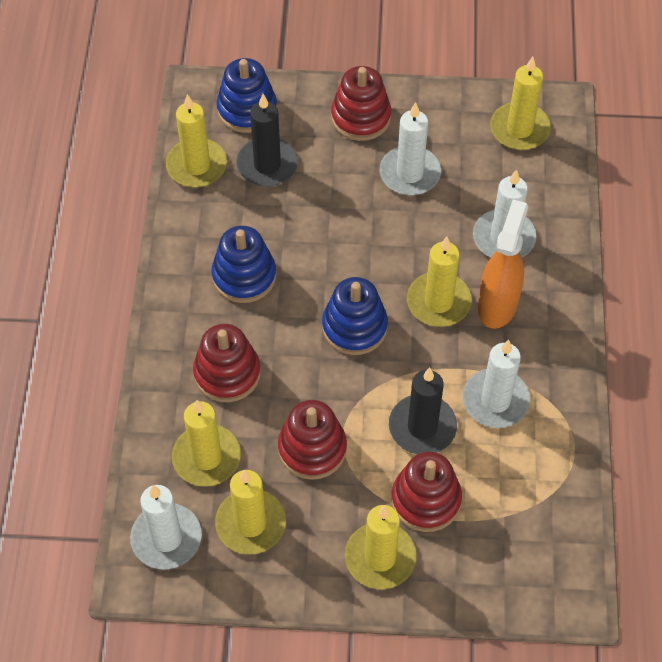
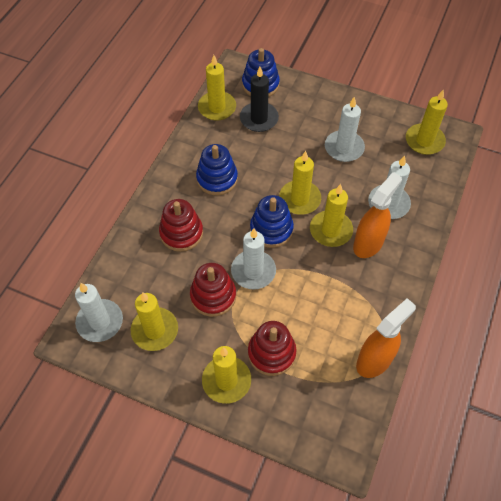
camera: 20 degrees right, 0 degrees up
yellow candle [172,400,241,487] -> yellow candle moved to [279,151,321,215]
red stacking toy [331,66,391,141] -> none
black candle [389,368,457,454] -> none
white candle [463,340,530,428] -> white candle moved to [231,228,276,289]
none -> orange spray bottle [356,298,416,378]

